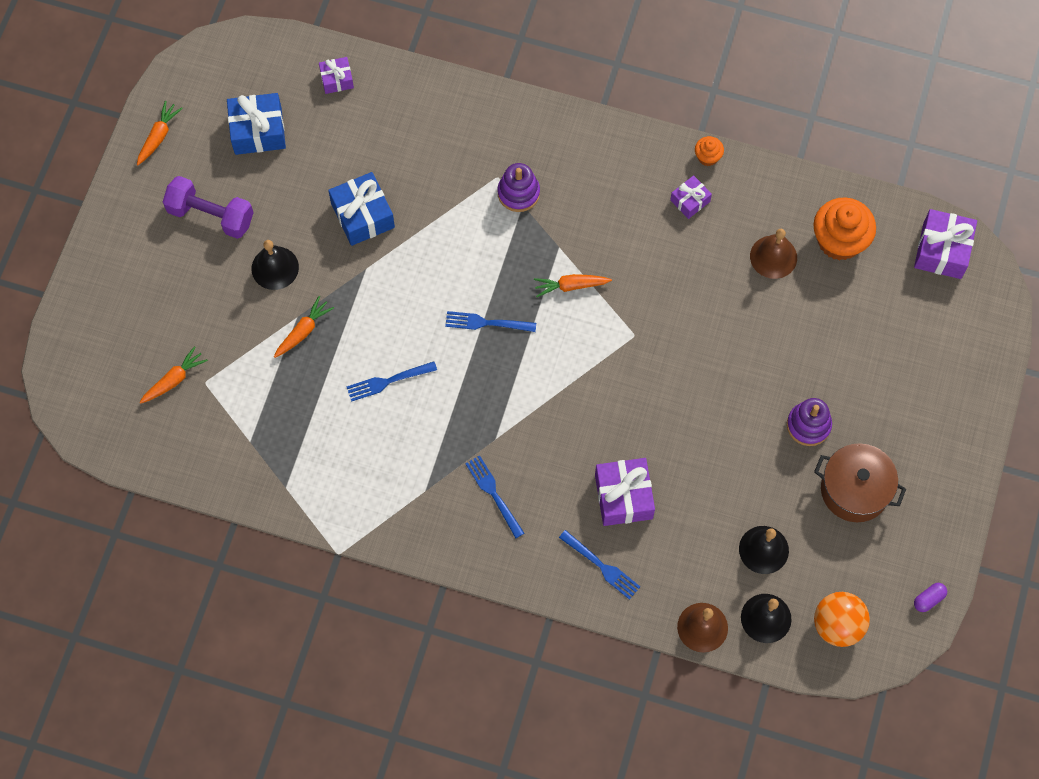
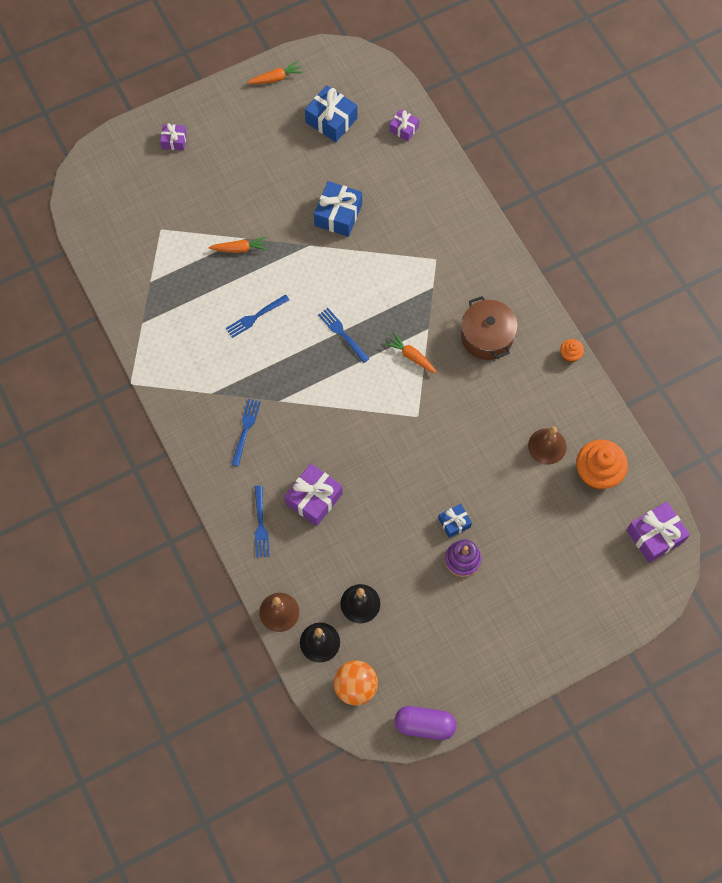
camera: 45 degrees right, 0 degrees up
orange carrot [139,346,208,404] -> none
purple dumbbell [163,176,254,239] -> none
black bell [252,240,299,290] -> none
blue fork [346,362,437,402] -> blue fork turned 60 degrees counterclockwise [226,294,290,338]
purple stacking toy [497,163,540,212] -> none
purple gift [670,175,712,219] -> purple gift moved to [160,123,187,151]
brown pot [814,443,906,522] -> brown pot moved to [461,296,518,360]
purple capsule [914,583,947,612] -> purple capsule [395,706,456,740], size x1.99
none -> blue gift [438,504,472,538]

